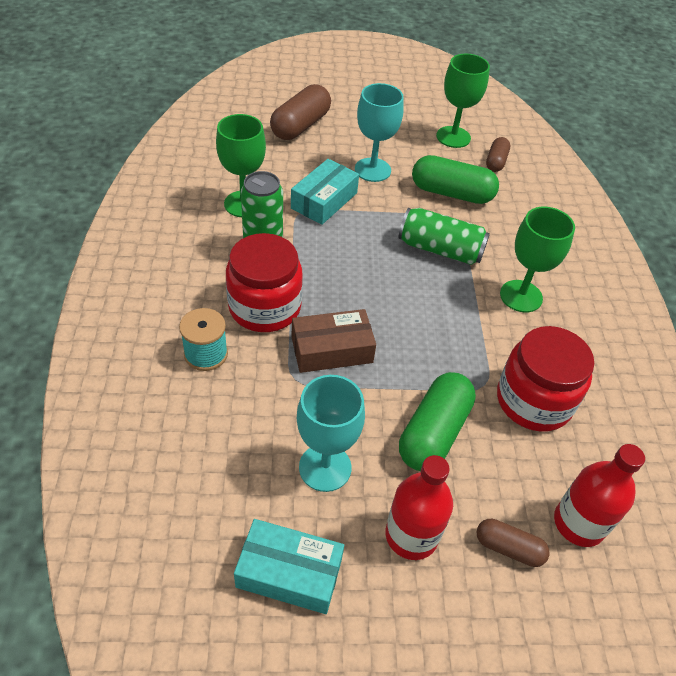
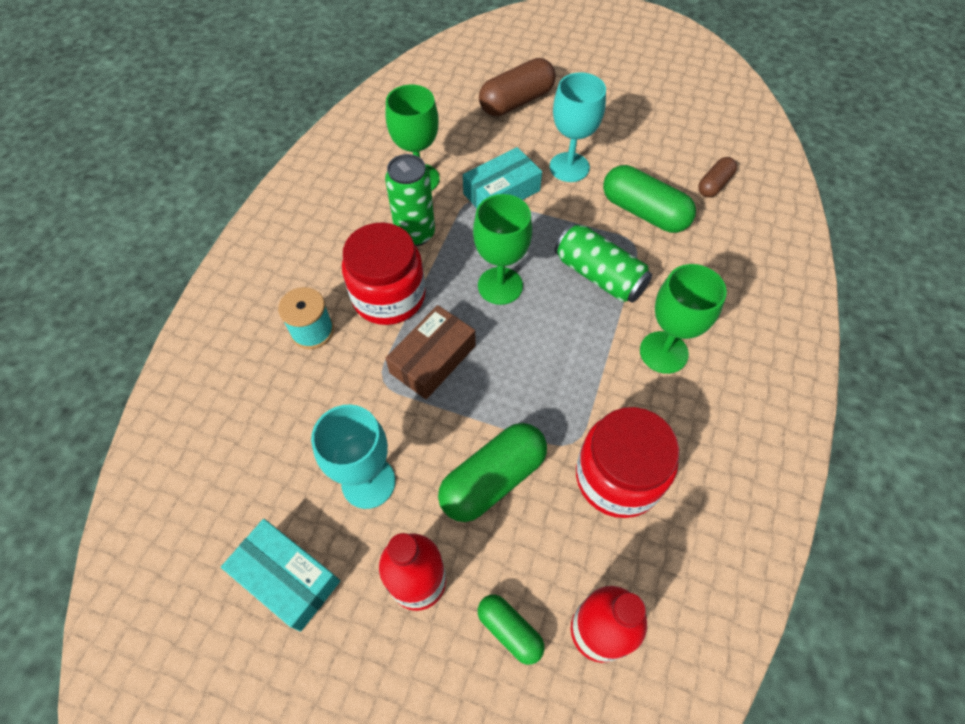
camera: 25 degrees right, 10 degrees up
brown box [292,309,376,373] -> brown box turned 60 degrees counterclockwise [386,305,476,399]
green goblet [436,54,490,148] -> green goblet moved to [473,194,532,305]
brown capsule [477,519,550,567] -> green capsule [478,594,545,665]

